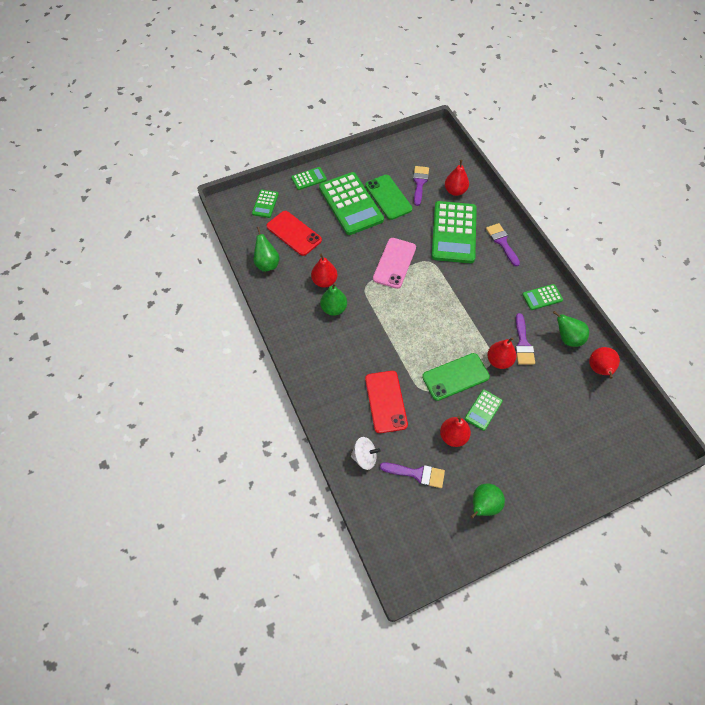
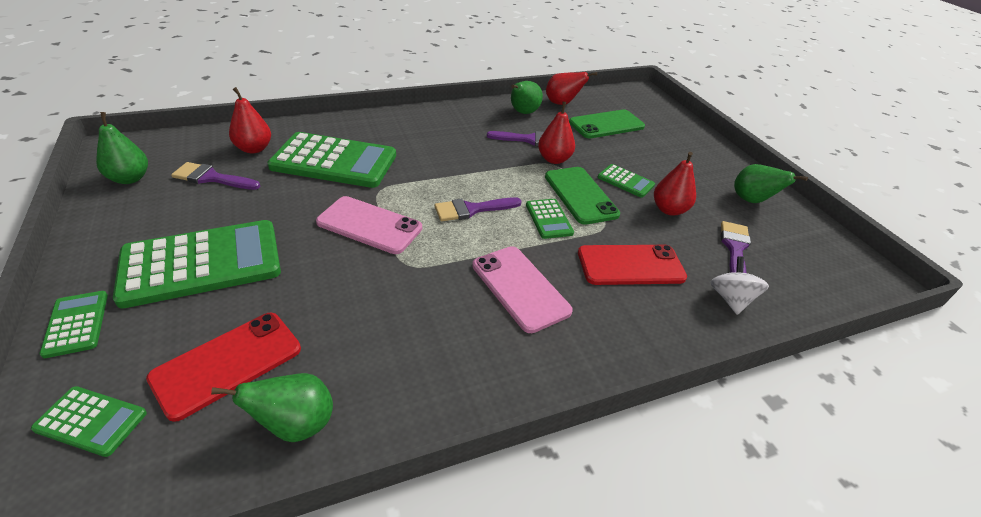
camera: 90 degrees left, 20 degrees down
red pear [311,254,338,288] -> none
green pear [320,283,347,316] -> green pear moved to [96,112,148,184]
green phone [365,175,412,220] -> green phone moved to [569,109,645,138]
purple brush [486,223,520,267] -> purple brush moved to [434,197,522,221]
green calculator [522,284,563,310] -> green calculator moved to [526,199,574,239]
none -> pink phone [472,246,573,333]

